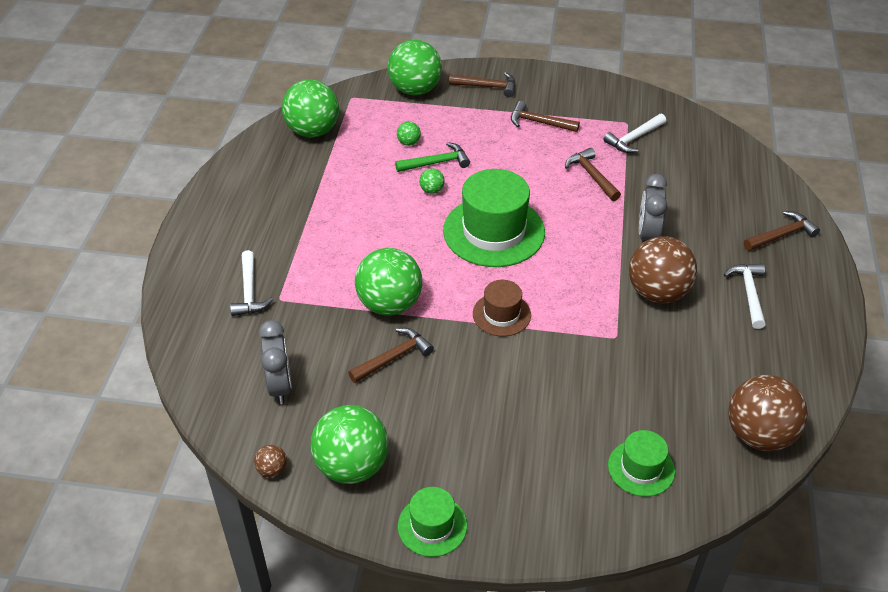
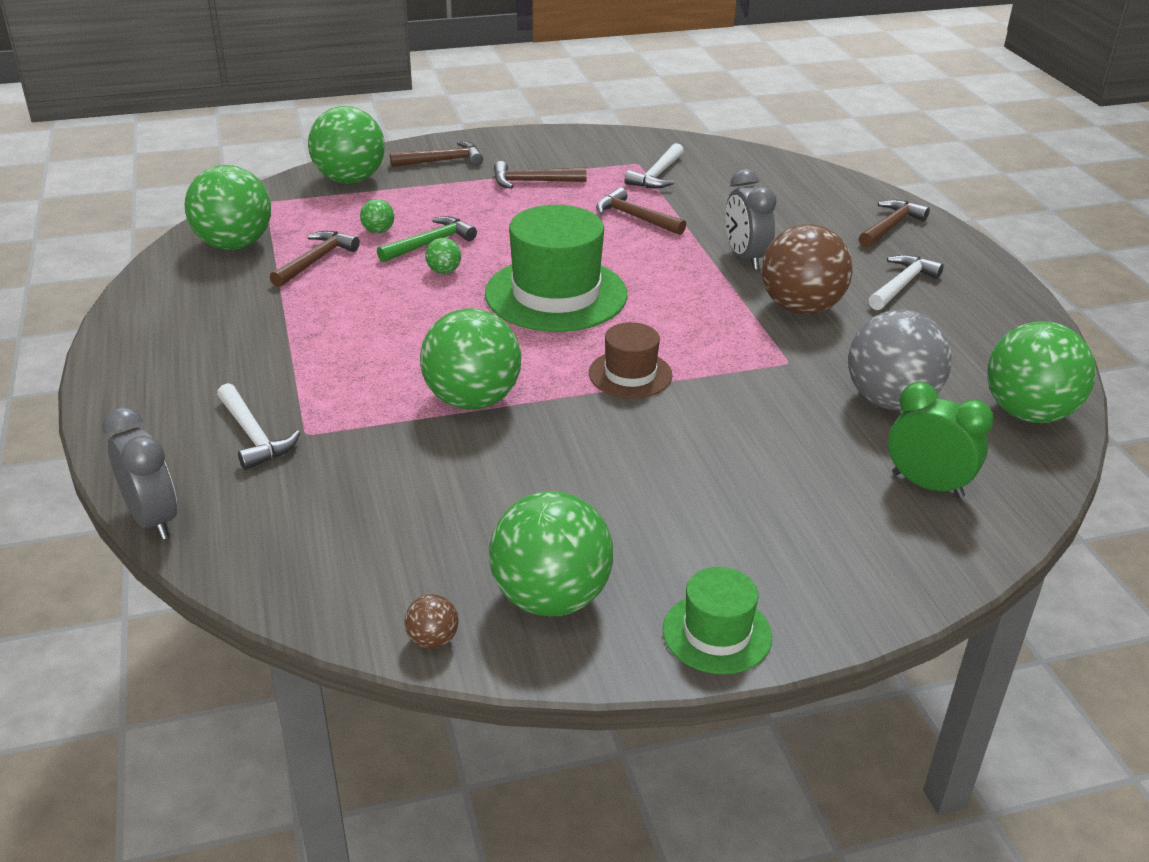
camera: 25 degrees left, 10 degrees down
grey clock [259,320,292,404] -> grey clock moved to [102,407,177,540]
brown hammer [348,328,434,383] -> brown hammer moved to [270,231,360,287]
green hat [608,430,675,497] -> green clock [888,382,994,498]
white hammer [724,264,766,329] -> white hammer turned 60 degrees clockwise [868,255,944,310]
brown ball [728,375,808,451] -> green ball [987,322,1096,423]
none -> grey ball [848,310,952,410]

